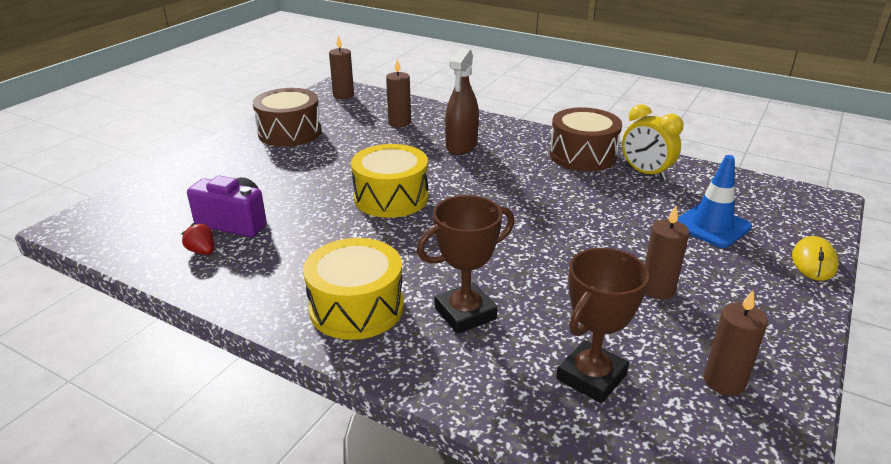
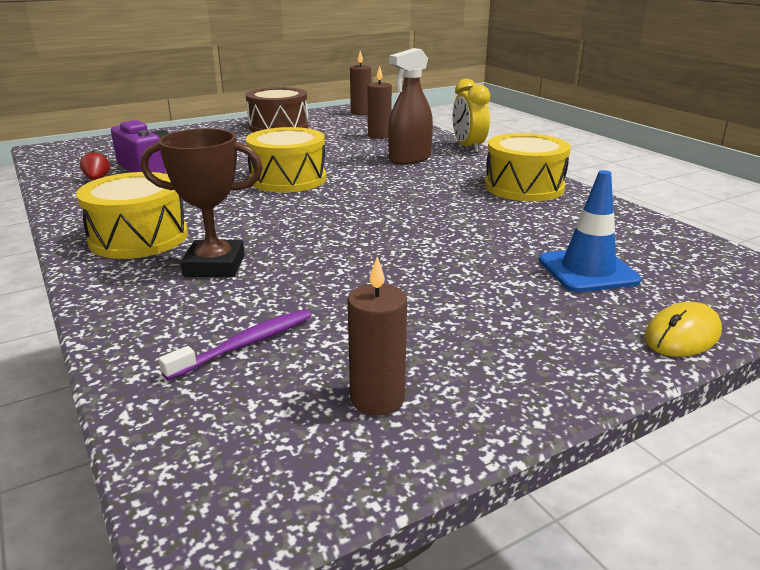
camera: 30 degrees right, 5 degrees down
brown drum [549,107,622,171] -> yellow drum [485,133,571,201]
brown trophy [556,248,649,403] -> purple toothbrush [159,309,312,380]
yellow clock [622,104,684,180] -> yellow clock moved to [452,79,490,153]
brown candle [645,206,690,300] -> none

